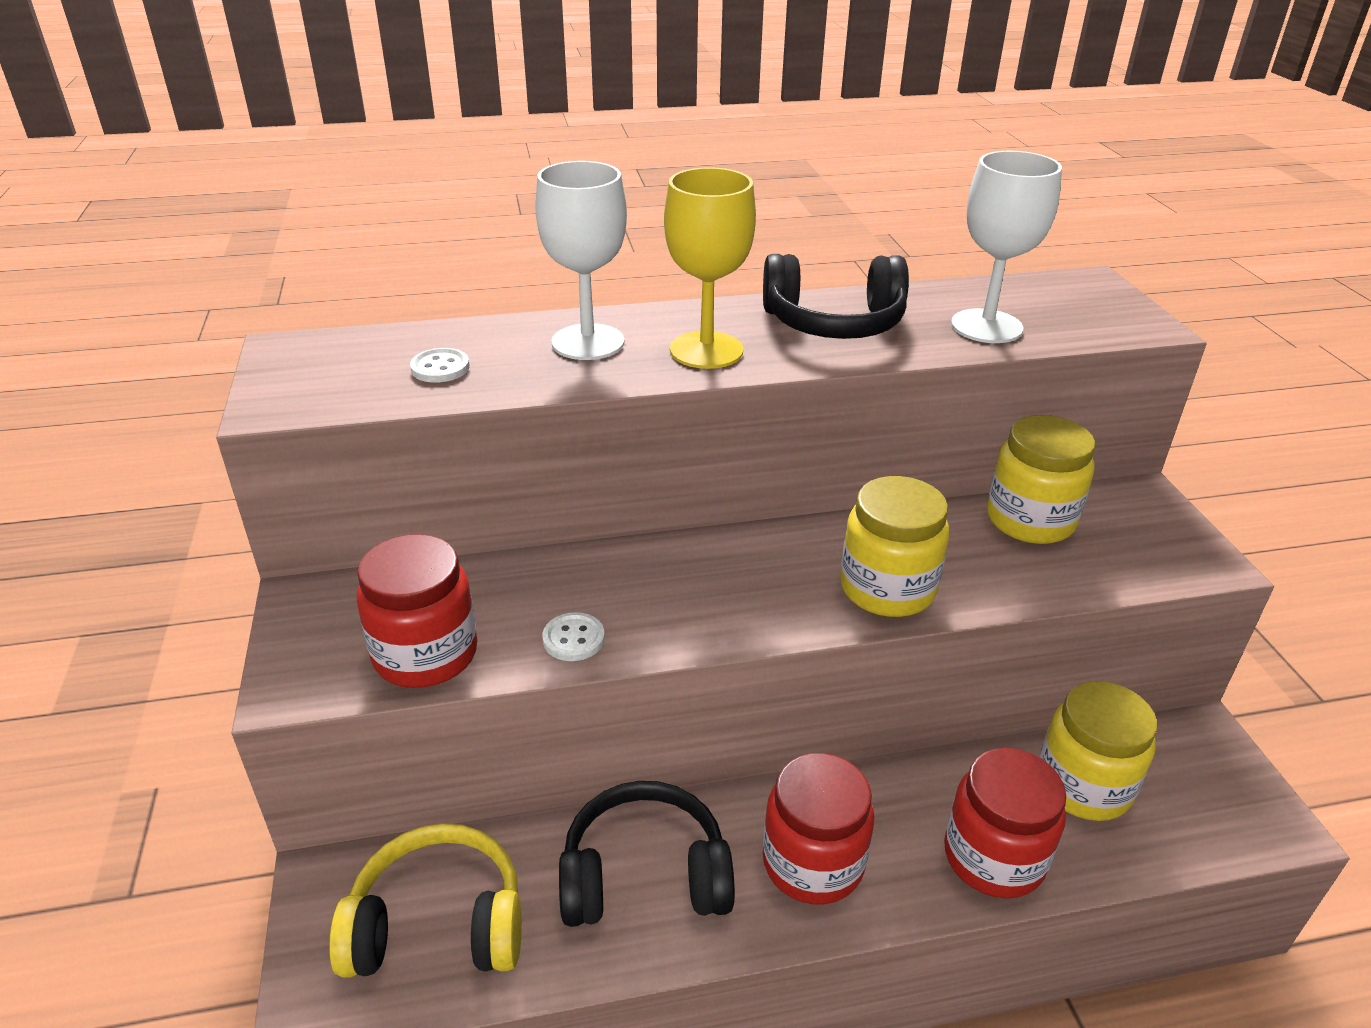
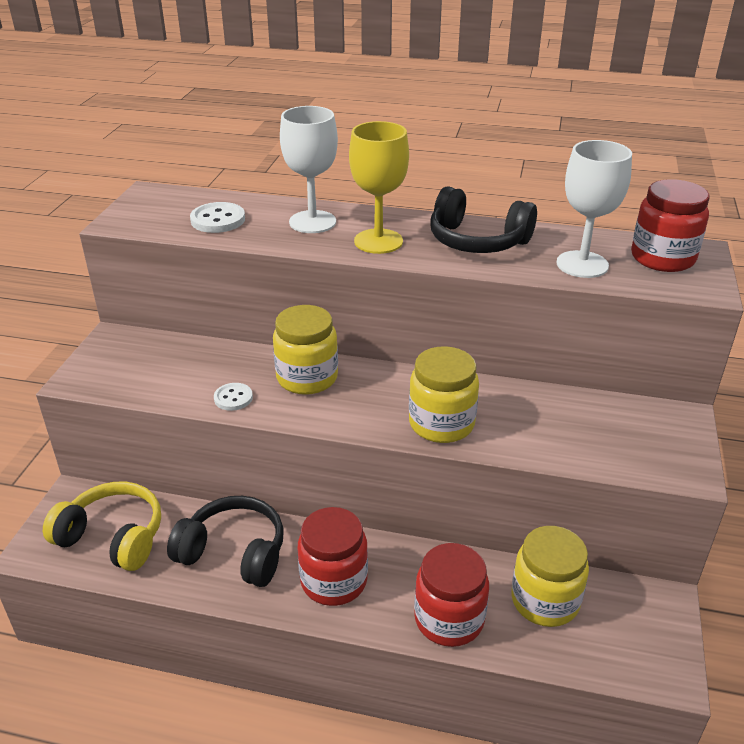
camera: 25 degrees right, 0 degrees up
red jar [357,534,477,688] -> red jar moved to [631,179,710,272]
white button [410,348,470,383] -> white button [190,202,245,233], size x1.52
yellow jar [987,415,1095,544] -> yellow jar moved to [273,305,338,395]

